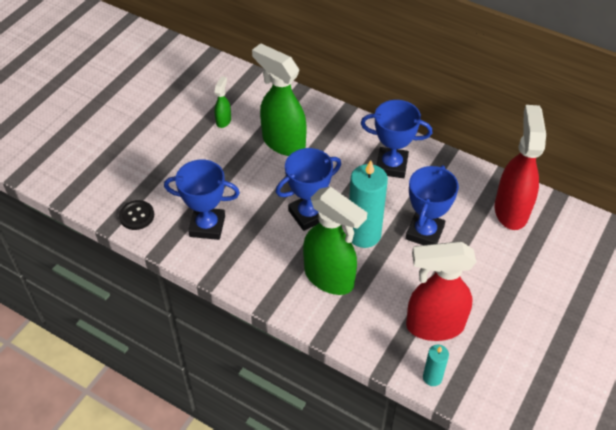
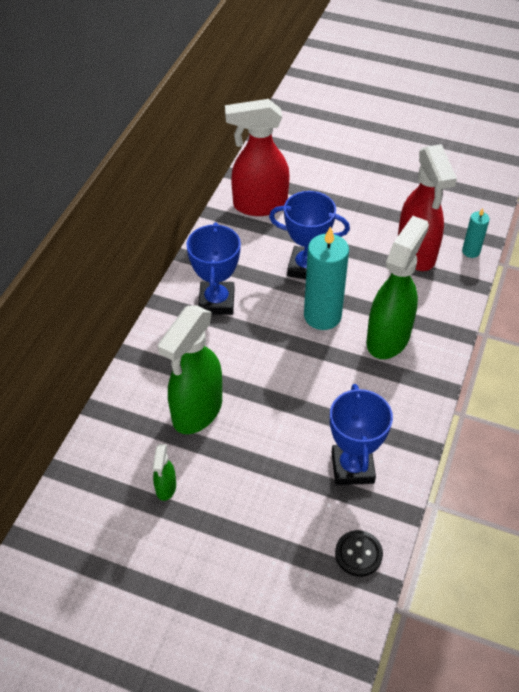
camera: 100 degrees left, 0 degrees up
green spray bottle [214,76,231,128] -> green spray bottle turned 90 degrees counterclockwise [153,444,176,501]
blue trophy [276,148,341,231] -> none

